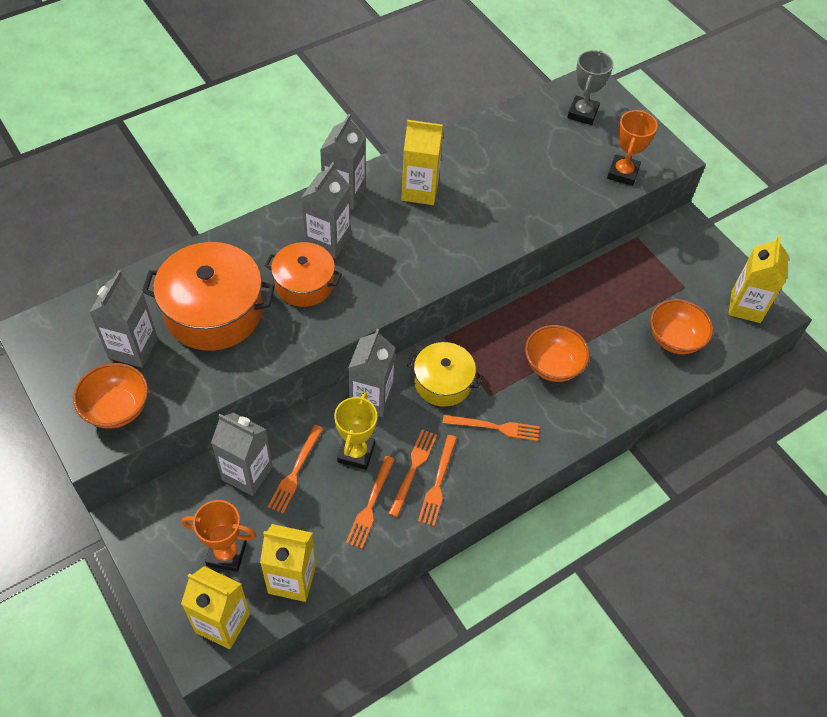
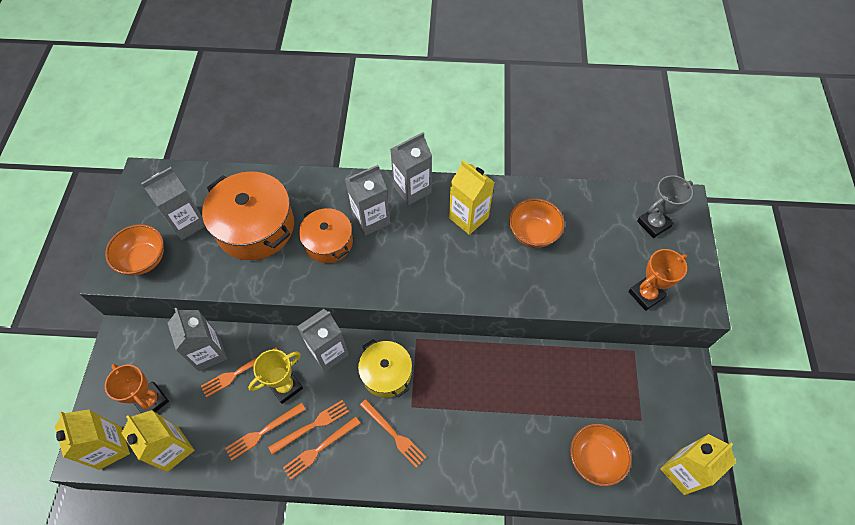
camera: 40 degrees right, 5 degrees up
orange bowl [525,325,590,382] -> orange bowl moved to [509,198,565,248]

